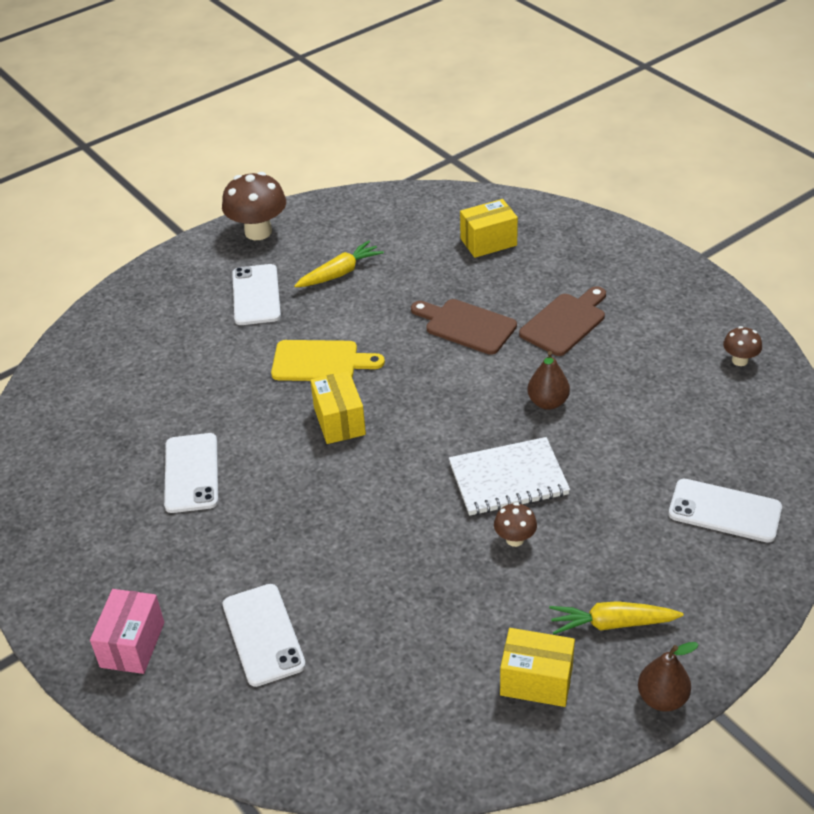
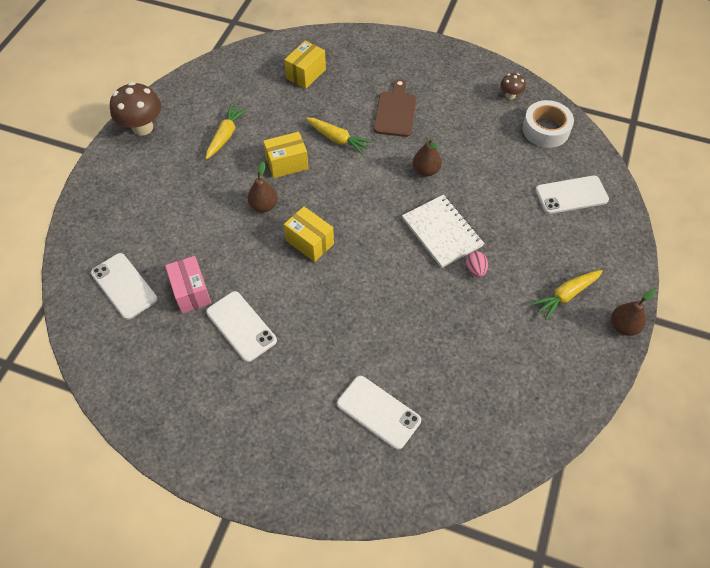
camera: 35 degrees left, 15 degrees up
pink box [90,589,164,674] -> pink box moved to [165,256,211,314]
white phone [232,264,281,325] -> white phone moved to [91,253,157,320]
yellow cutting board [271,340,385,381] -> brown pear [247,162,278,212]
brown cutting board [411,299,517,355] -> yellow carrot [305,117,372,155]
white notebook [449,437,570,516] -> white notebook turned 75 degrees counterclockwise [402,195,484,268]
brown mushroom [494,502,537,547] -> pink egg [466,251,488,277]
yellow box [500,628,575,707] -> yellow box moved to [263,132,309,178]
none -> white tape [522,100,574,148]

